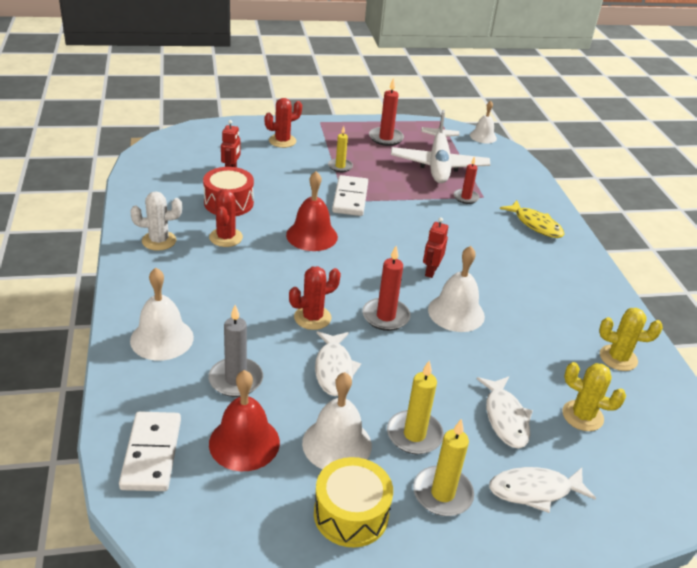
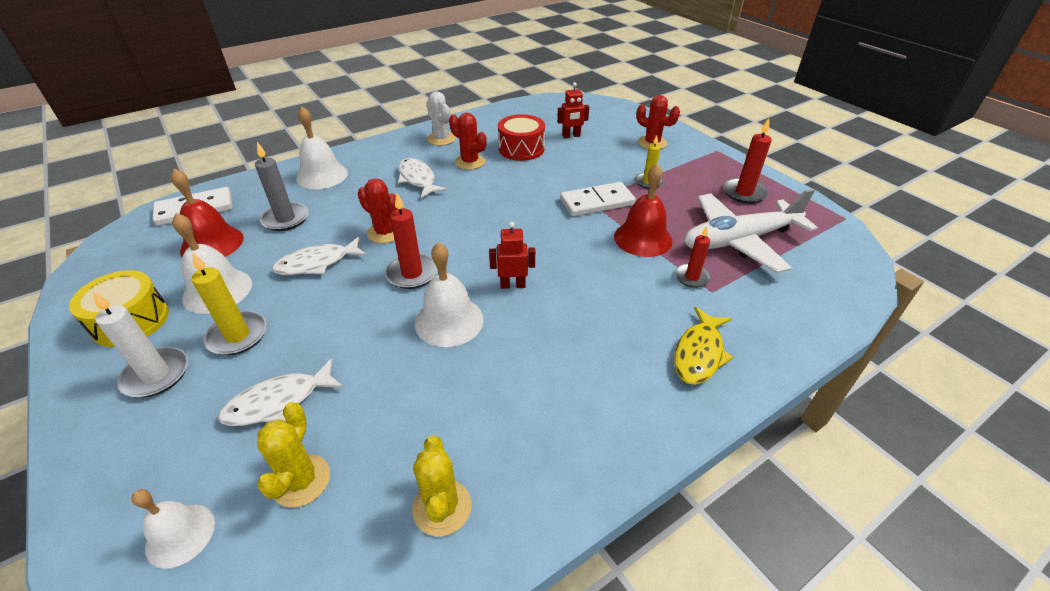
camera: 70 degrees right, 5 degrees up
red cactus [209,189,243,247] -> red cactus turned 60 degrees clockwise [449,113,487,170]
red bell [286,171,338,251] -> red bell moved to [614,164,673,257]
yellow candle [413,419,474,516] -> white candle [93,291,188,398]
white bell [470,101,497,143] -> white bell moved to [131,489,215,569]
white fish [489,467,596,513] -> white fish moved to [398,158,447,198]

